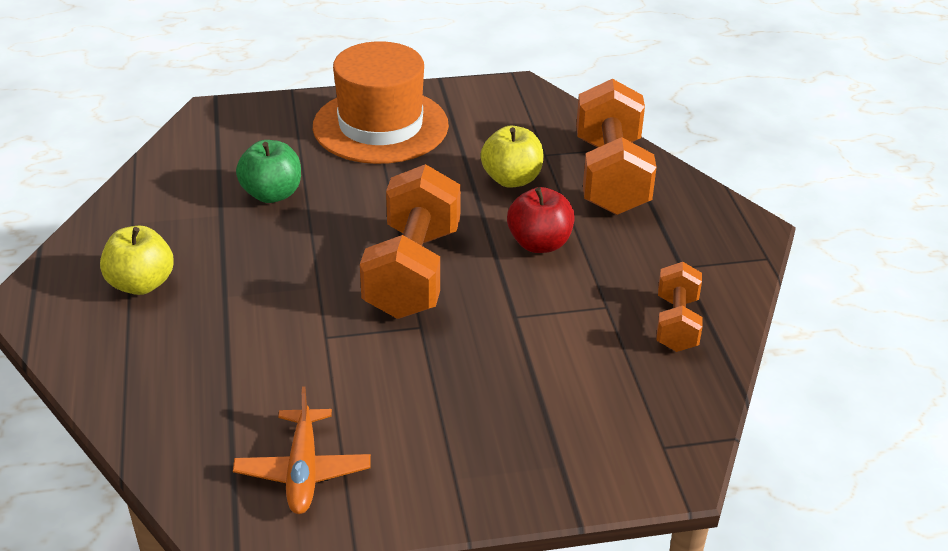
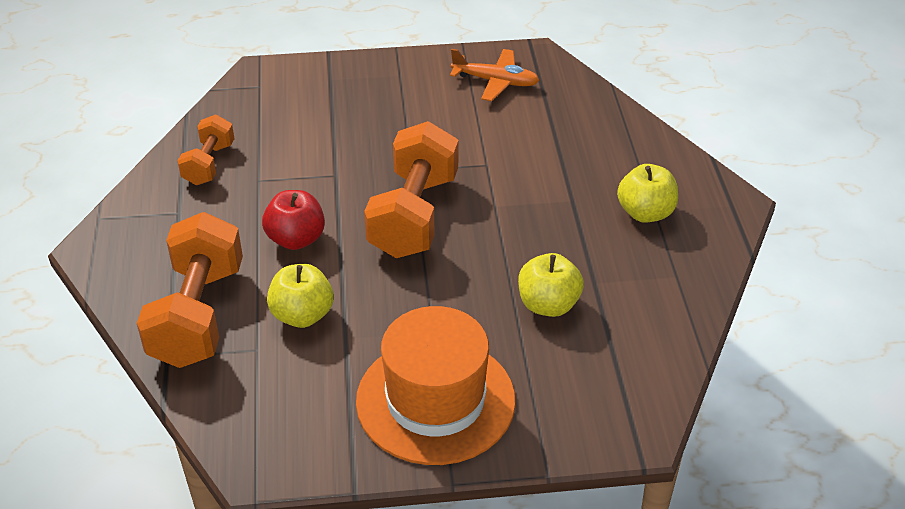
camera: 175 degrees left, 5 degrees up
orange plane [233,387,371,514] -> orange plane turned 105 degrees clockwise [450,49,539,101]
green apple [236,140,301,203] -> yellow apple [518,253,584,317]

